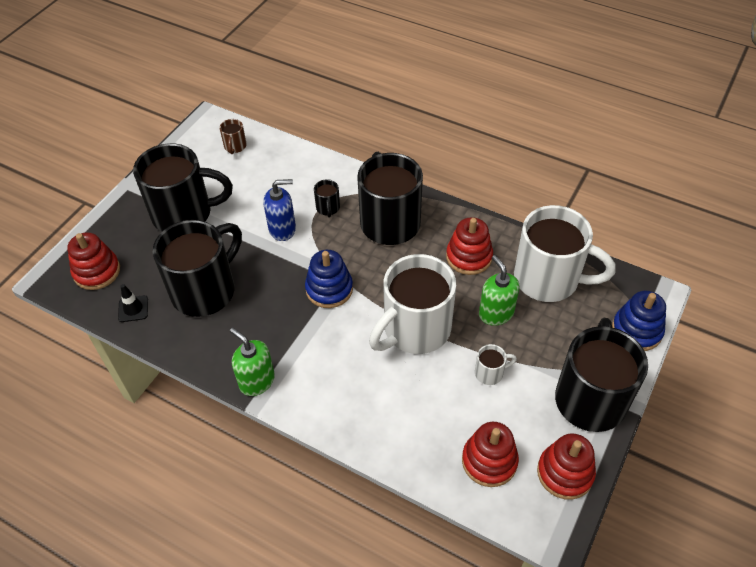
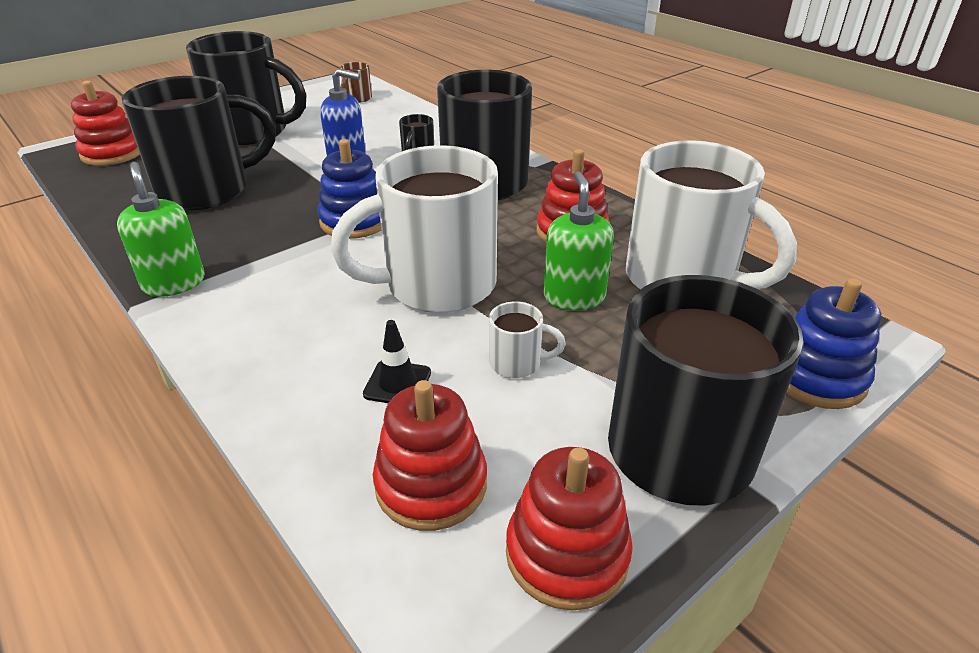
camera: 20 degrees right, 15 degrees down
black traffic cone [118,284,148,322] -> black traffic cone moved to [363,320,431,403]

